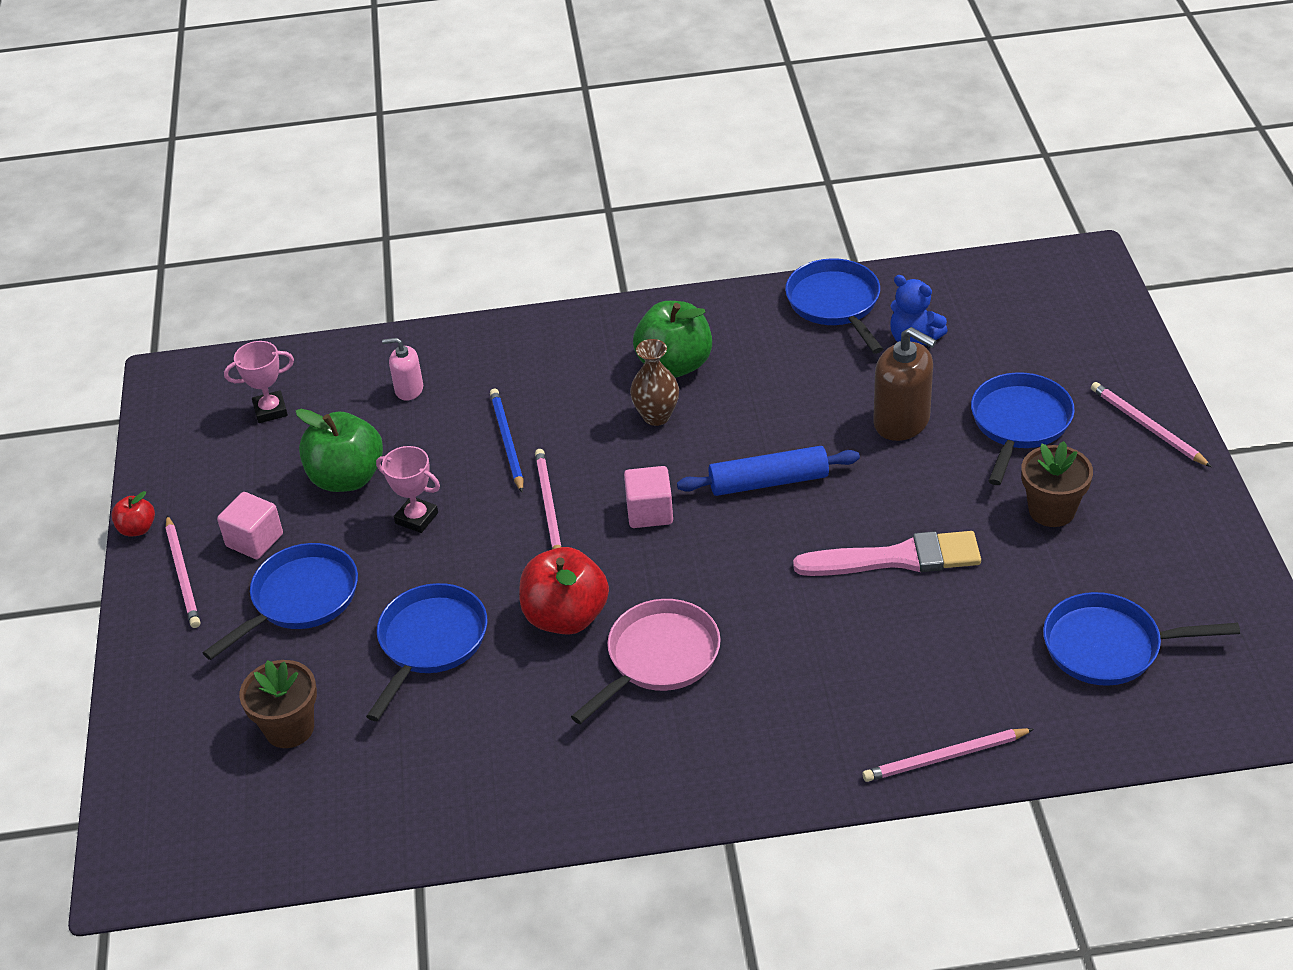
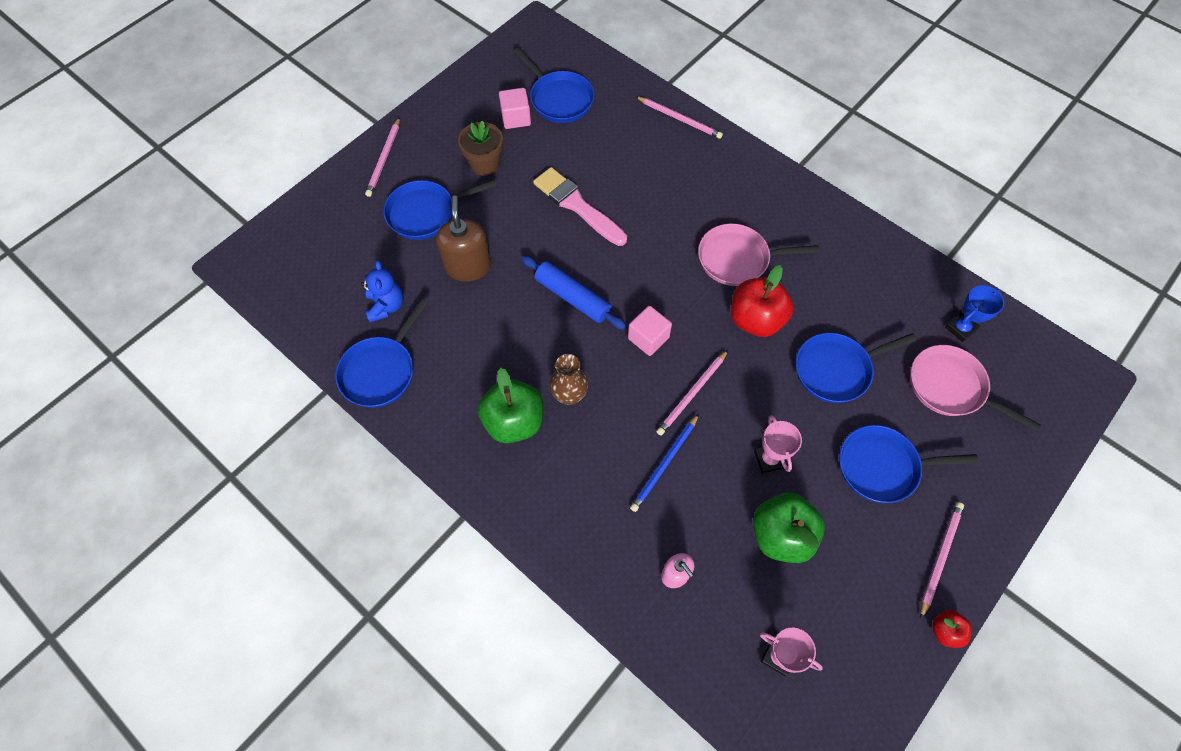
camera: 135 degrees left, 20 degrees up
pink cube [217,492,283,559] -> pink cube moved to [499,88,531,129]
brown flower pot [239,660,317,748] -> pink pan [910,345,1041,432]
none -> blue trophy [945,285,1004,342]

